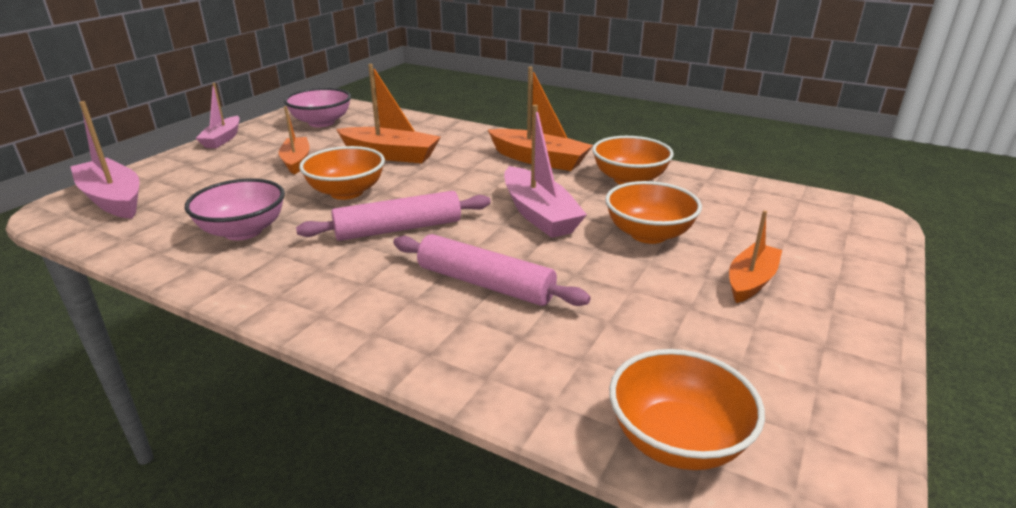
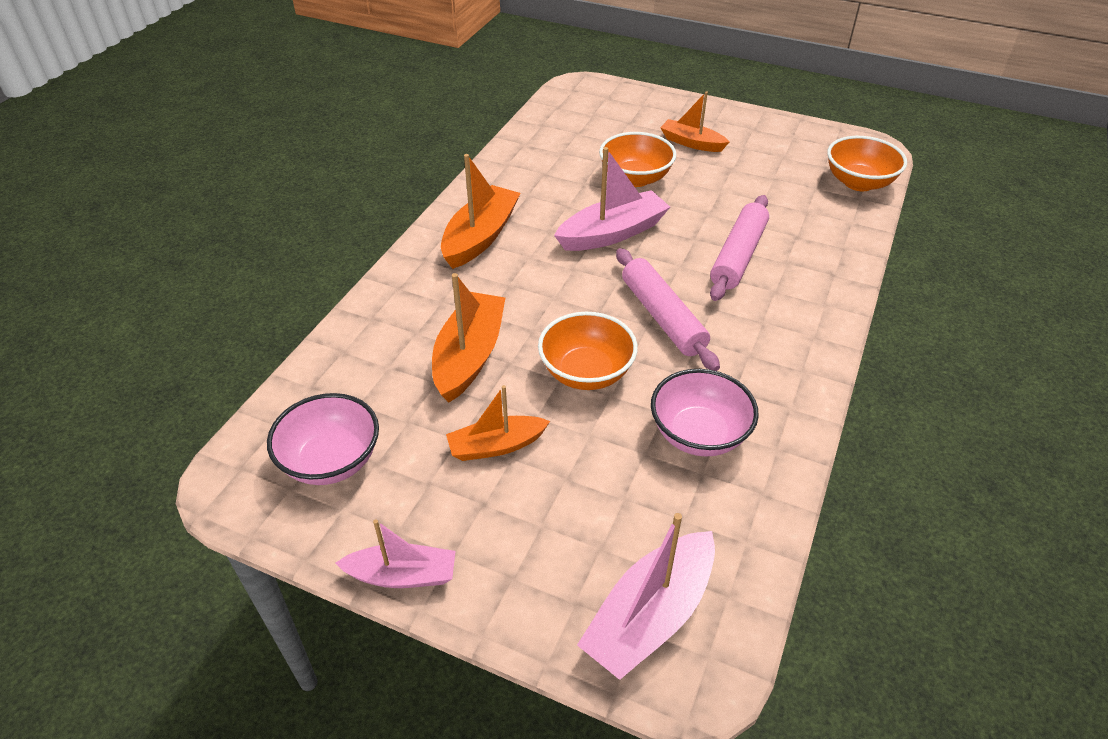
camera: 95 degrees left, 15 degrees up
orange bowl [592,136,674,184] -> none

